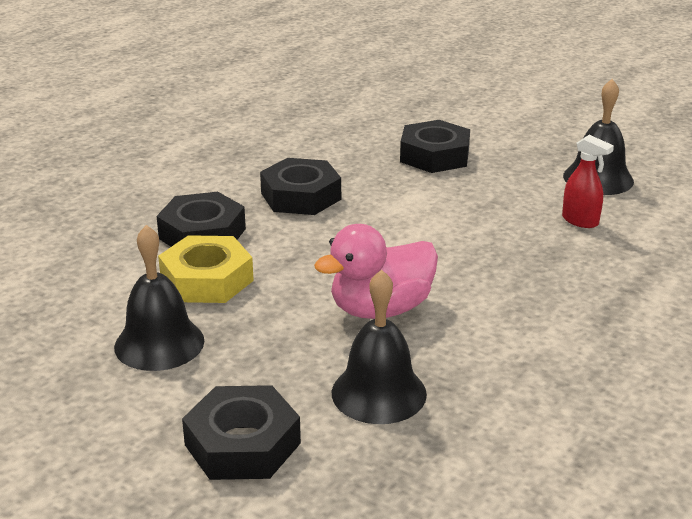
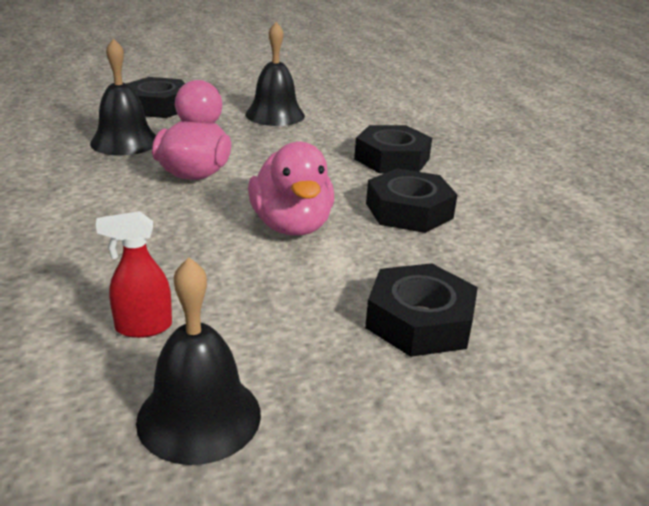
camera: 125 degrees right, 0 degrees up
yellow nut [158,235,254,303] -> none
none -> pink duck [248,141,334,236]

